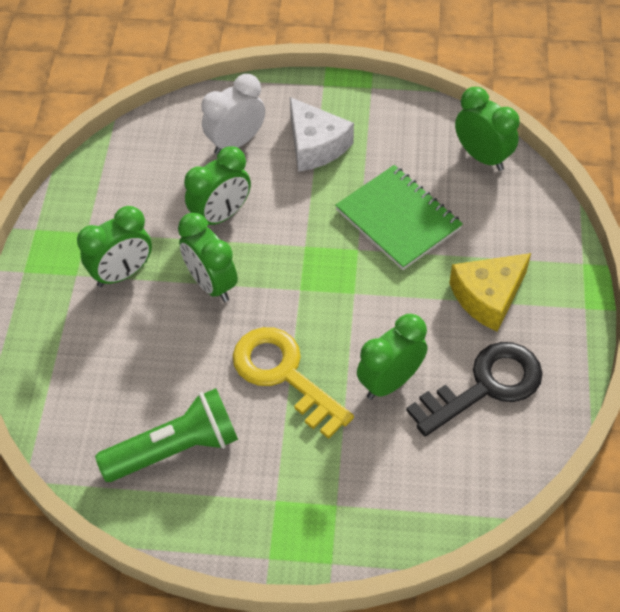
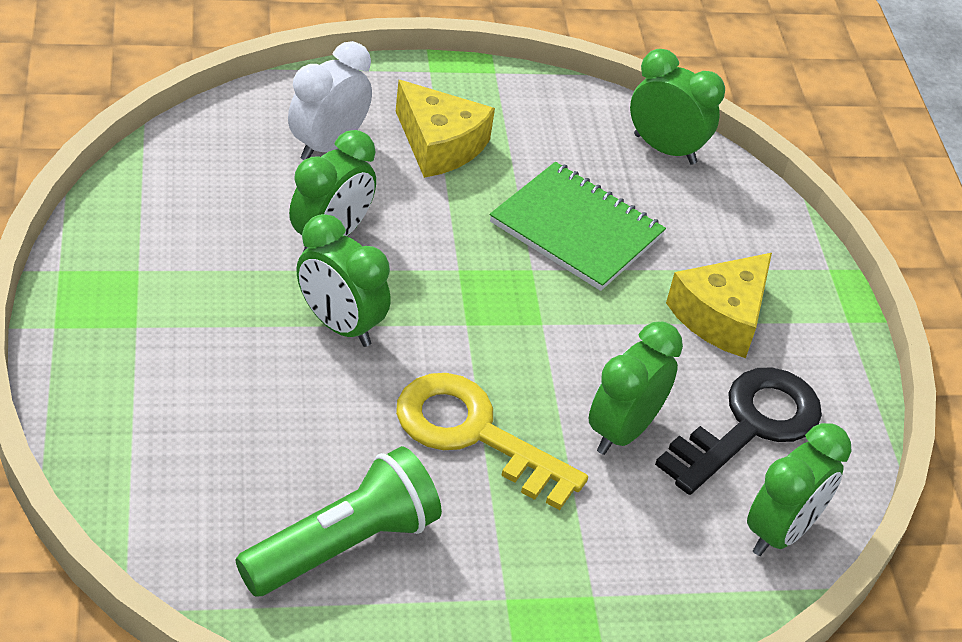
camera: 20 degrees left, 10 degrees down
green clock [77,206,152,287] -> green clock moved to [747,423,851,556]
white cheese [290,97,354,172] -> yellow cheese [396,80,495,178]

